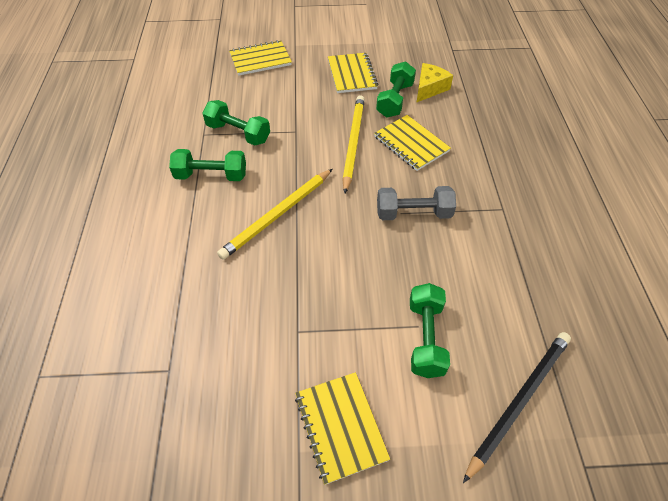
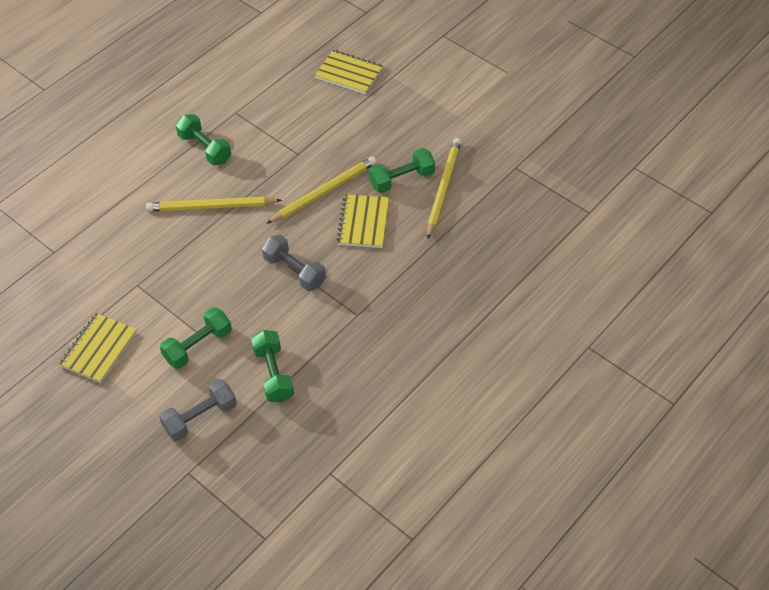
camera: 45 degrees right, 0 degrees up
green dumbbell [203,100,270,145] -> green dumbbell moved to [251,330,294,402]
yellow notebook [328,53,378,93] -> none
yellow cheese [416,63,453,103] -> yellow pencil [427,138,461,239]
black pencil [463,332,571,483] -> grey dumbbell [159,379,237,441]

